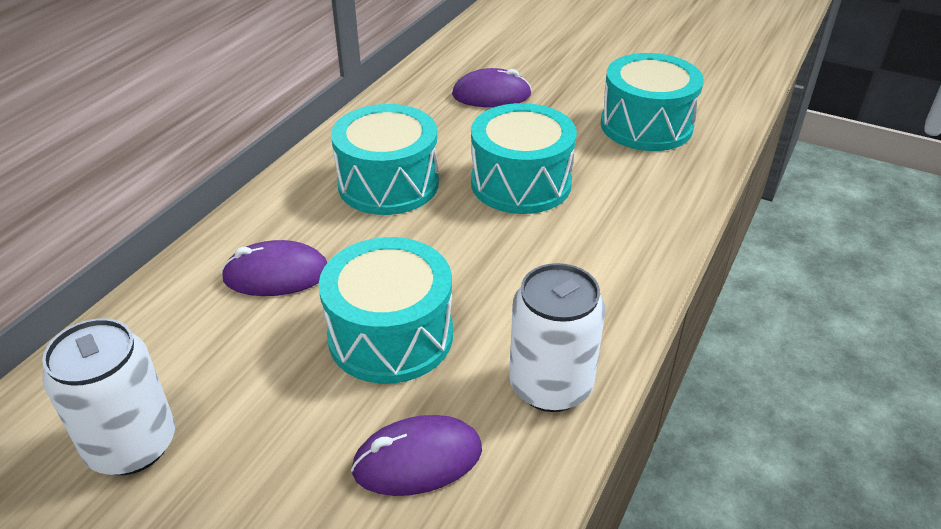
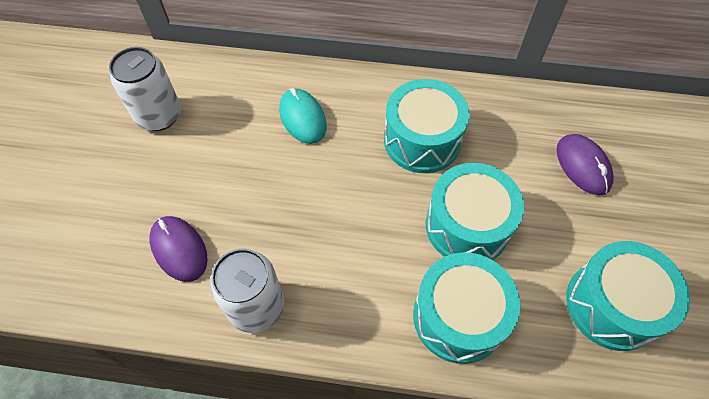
camera: 70 degrees right, 20 degrees up
purple mouse [221,240,327,296] -> turquoise mouse [279,88,327,144]
turquoise drum [319,237,453,384] -> turquoise drum moved to [413,252,521,364]

